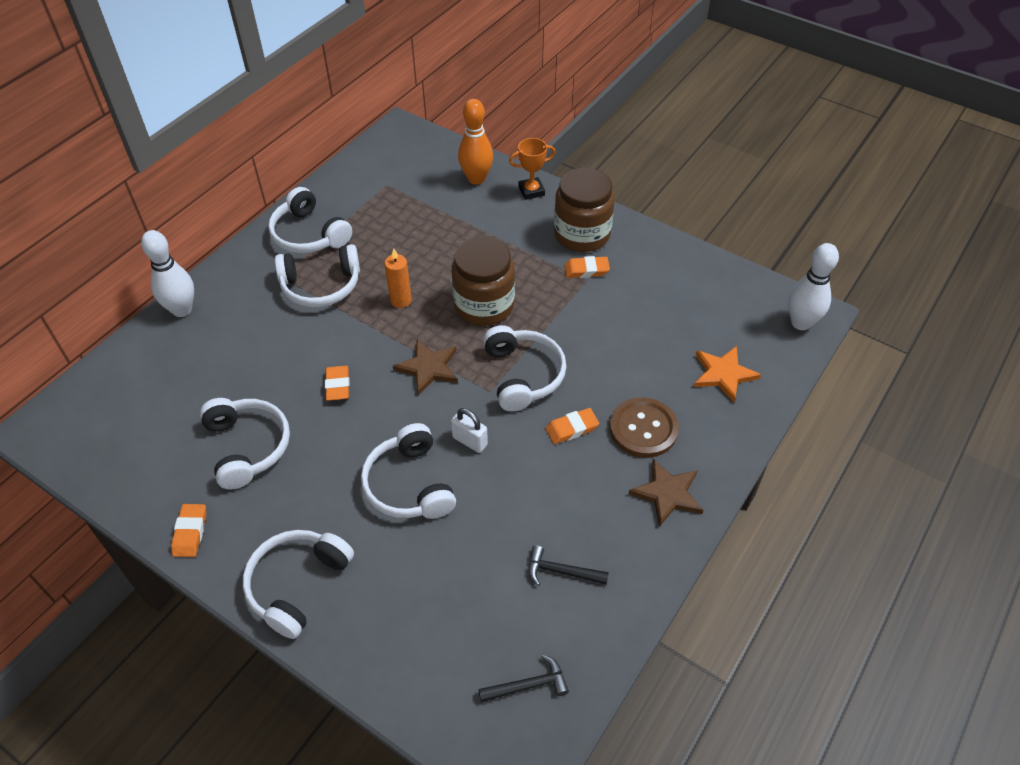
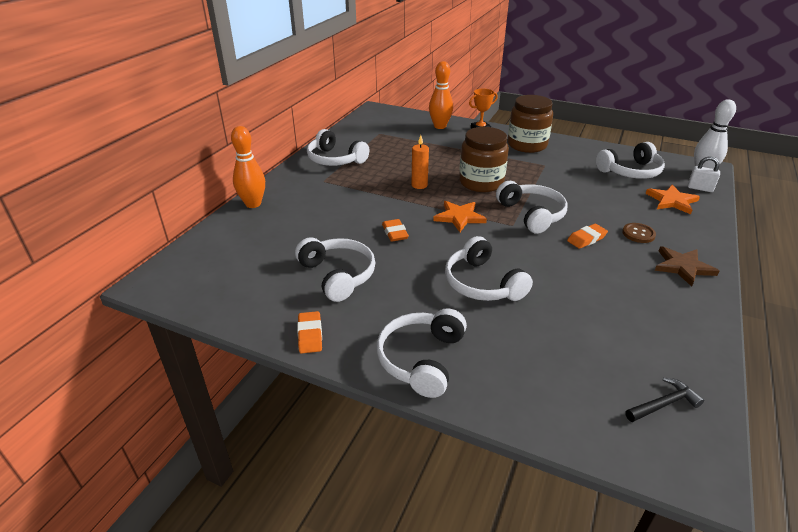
camera: 10 degrees left, 15 degrees down
white bowling pin [141,230,194,317] -> orange bowling pin [231,126,265,208]
white headphones [275,244,360,307] -> white headphones moved to [596,142,665,179]
brown star [393,339,458,395] -> orange star [433,201,487,232]
white padlock [451,408,488,453] -> white padlock moved to [688,156,720,192]
black hammer [528,545,609,586] -> none
orange eraser [564,256,610,278] -> none
brown button [610,397,679,458] -> brown button [622,223,656,243], size x0.59

